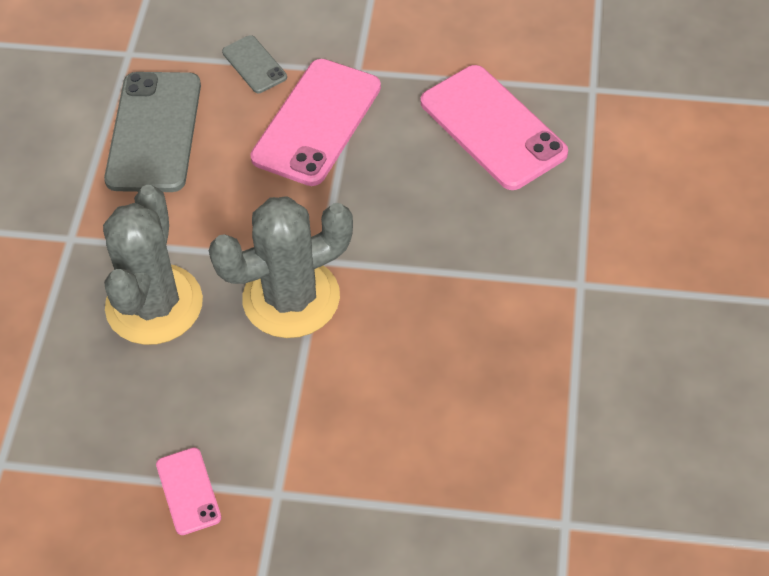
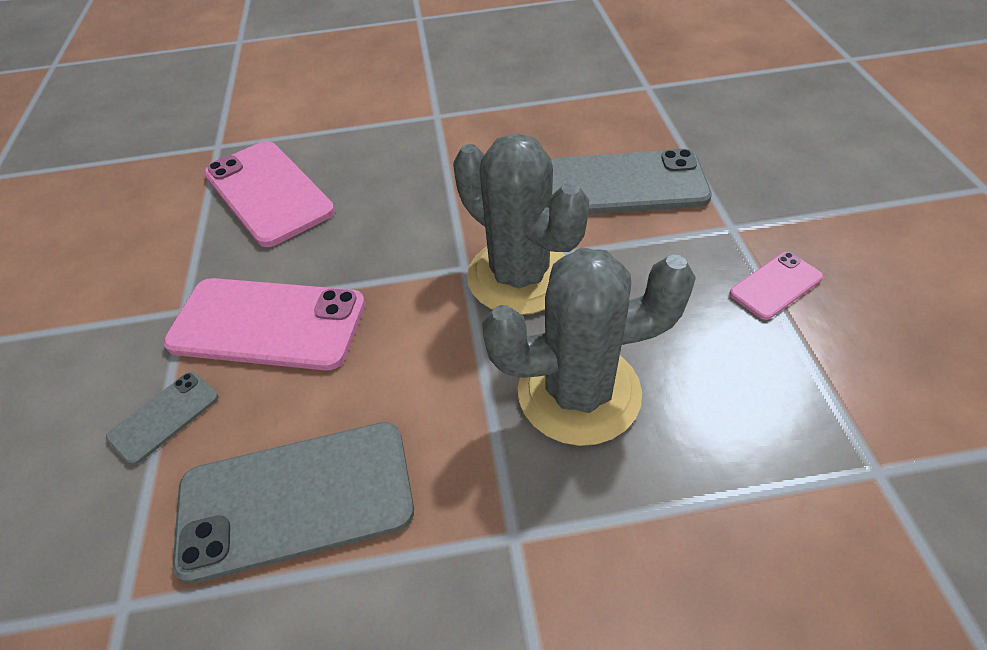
camera: 105 degrees left, 5 degrees down
pink phone [421,65,568,190] -> pink phone turned 75 degrees counterclockwise [204,141,335,247]
none -> grey phone [551,149,712,214]

